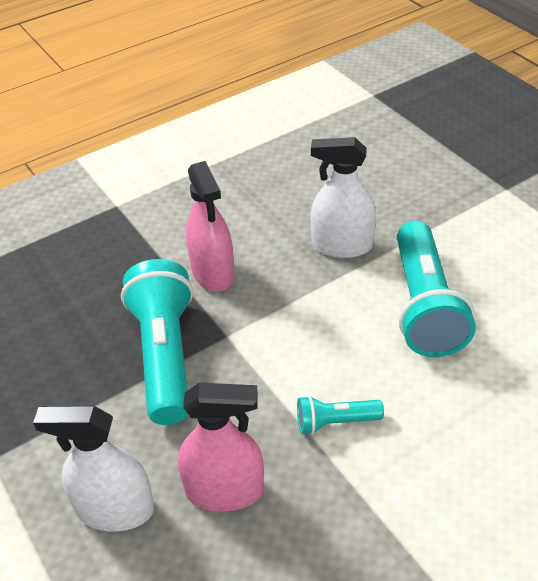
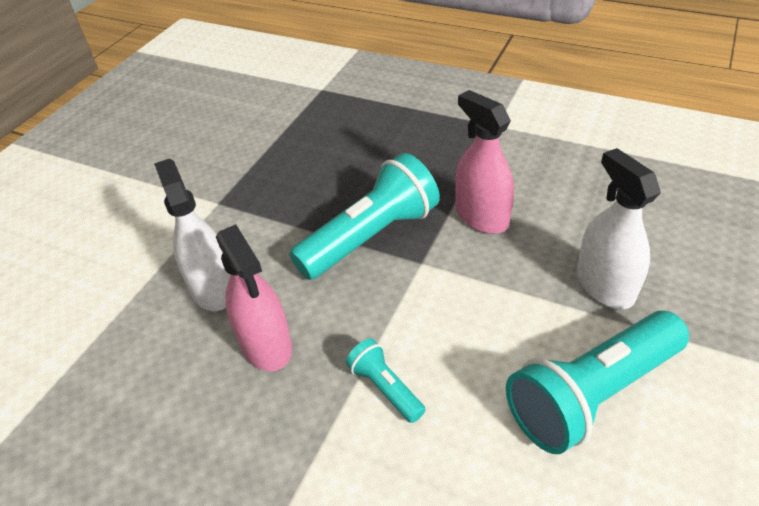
camera: 60 degrees right, 0 degrees up
pink spray bottle [186,161,235,292] -> pink spray bottle turned 105 degrees clockwise [455,90,514,234]

